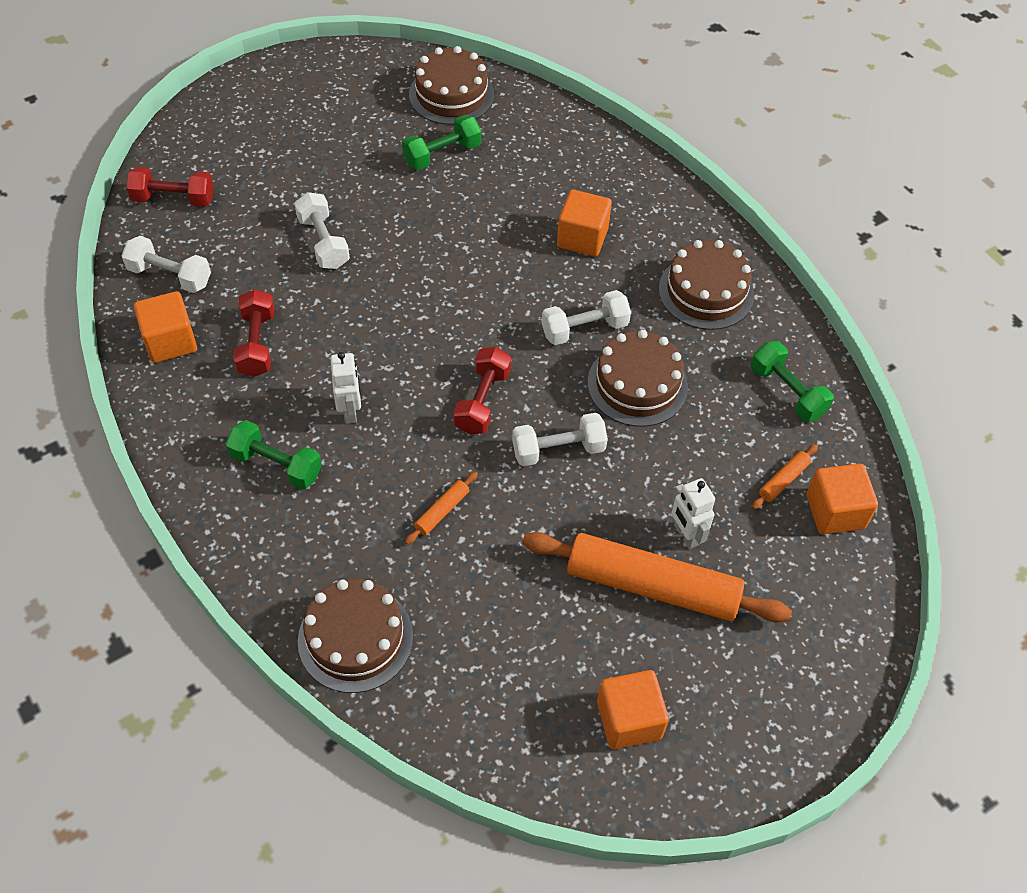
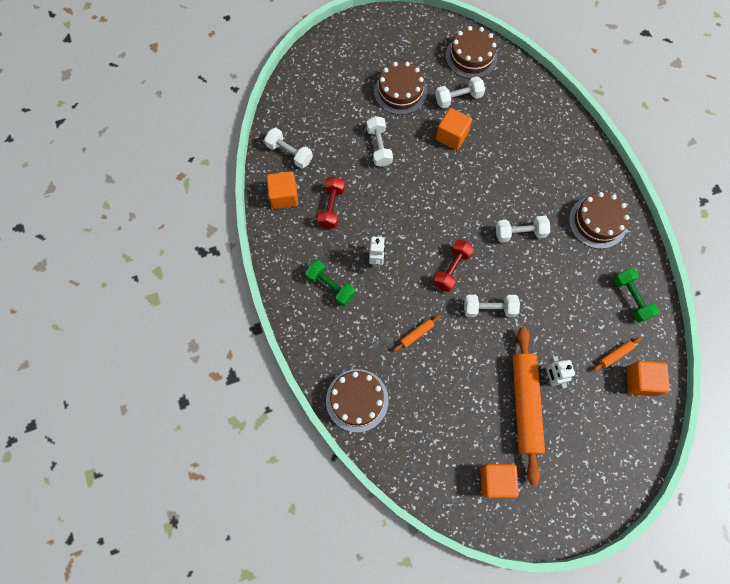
camera: 15 degrees right, 15 degrees up
red dumbbell [126,167,214,207] -> none
green dumbbell [402,115,481,170] -> white dumbbell [435,76,485,108]
orange rolling pin [522,532,792,622] -> orange rolling pin turned 60 degrees clockwise [513,327,545,485]
orange cube [557,190,612,257] -> orange cube moved to [436,108,472,150]
brown cake [588,330,688,427] -> brown cake moved to [374,62,427,115]

